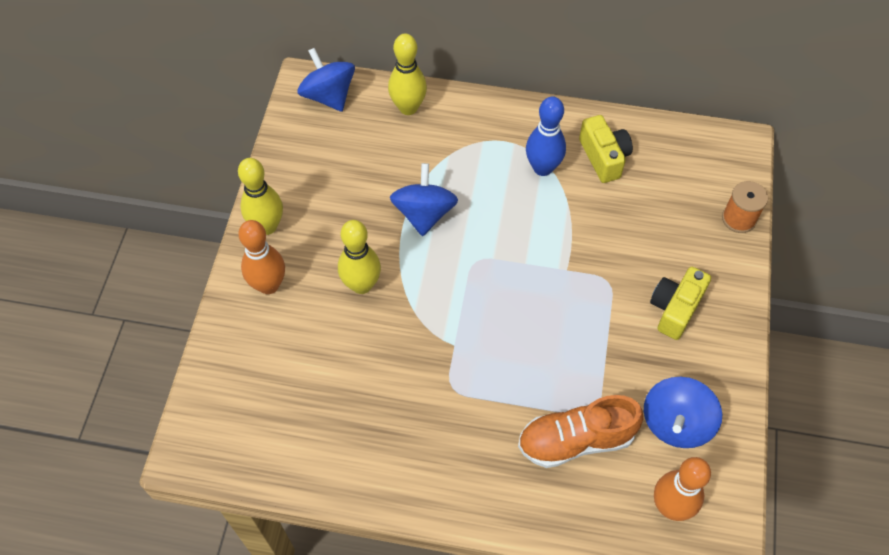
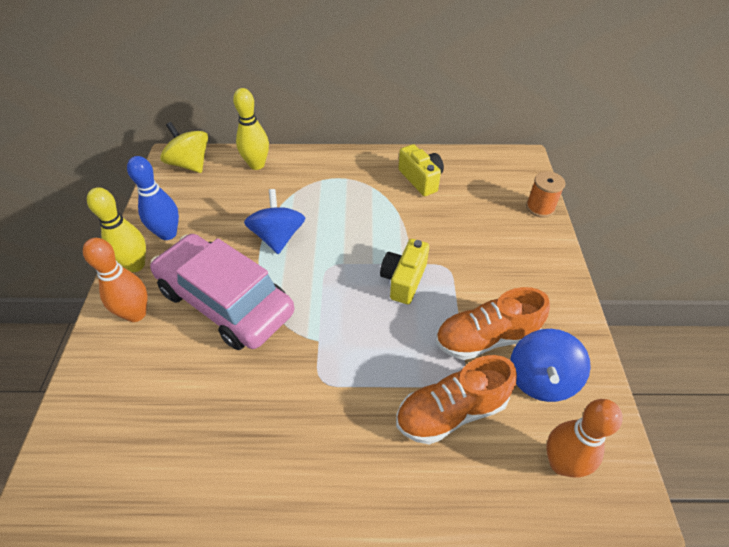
camera: 10 degrees left, 10 degrees down
blue spinning top [297,48,355,112] -> yellow spinning top [160,122,208,173]
yellow bowling pin [338,220,381,294] -> pink car [150,234,294,350]
blue bowling pin [526,96,566,176] -> blue bowling pin moved to [127,156,179,240]
yellow camera [650,267,711,340] -> yellow camera moved to [380,239,429,304]
none -> orange shoe [436,287,550,360]

